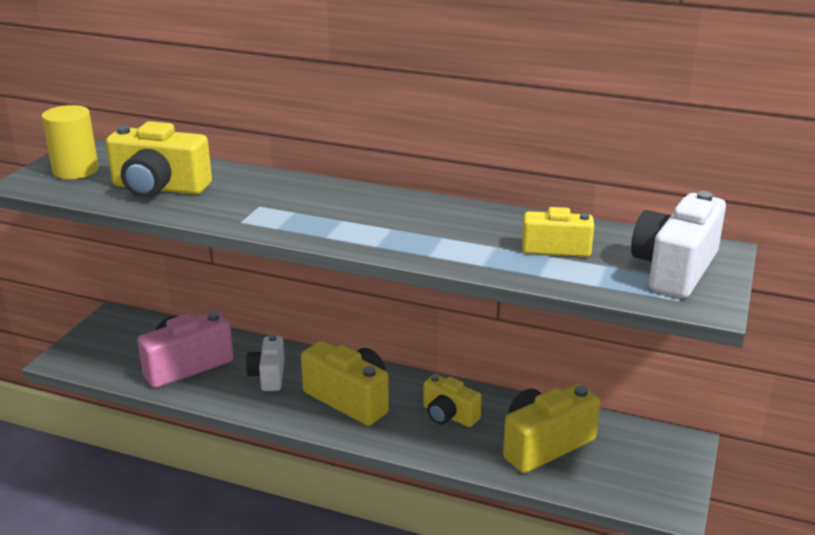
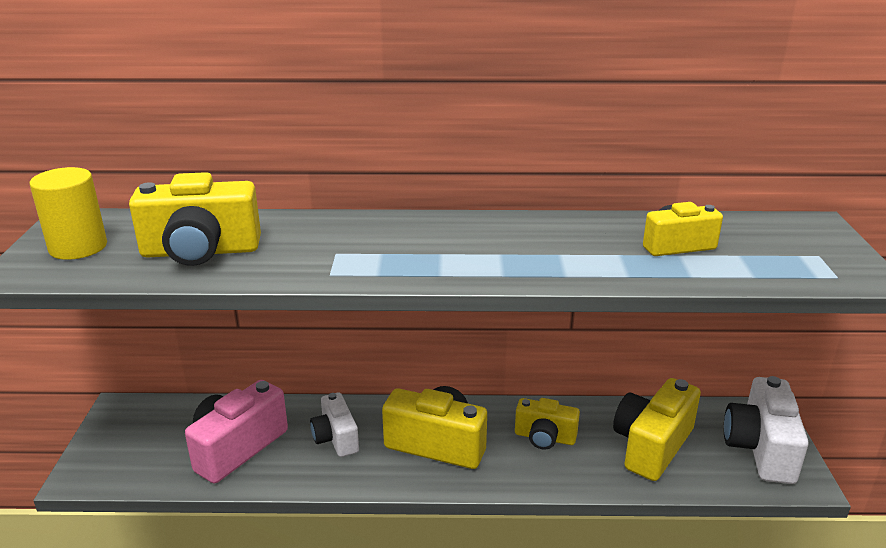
camera: 20 degrees left, 0 degrees up
white camera [631,191,726,298] -> white camera moved to [724,376,809,484]

